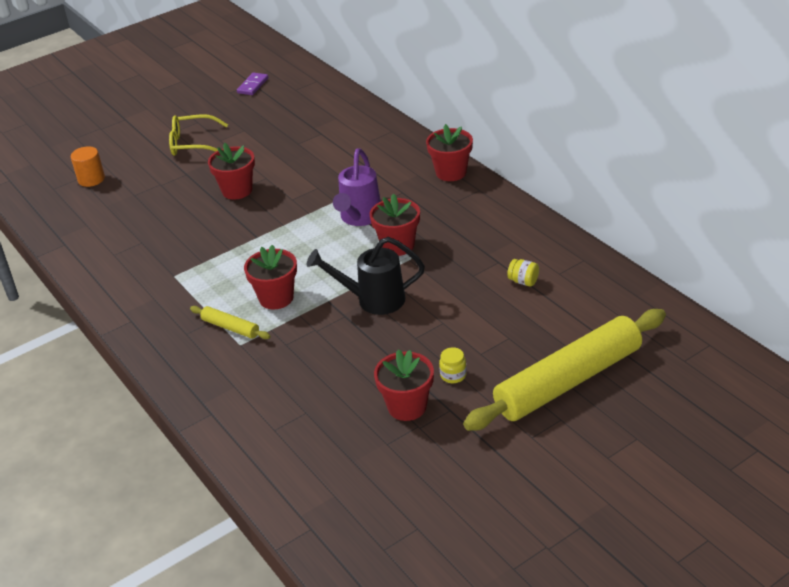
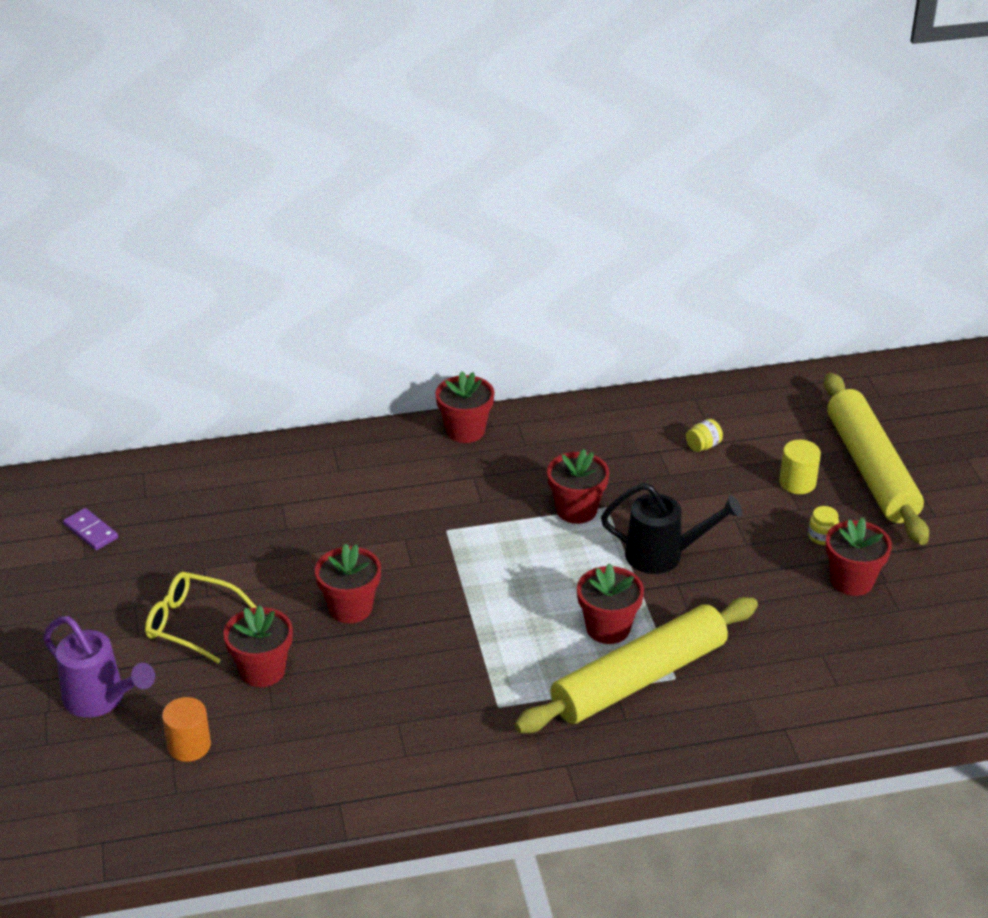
camera: 70 degrees left, 0 degrees up
yellow glasses [169,114,228,156] -> yellow glasses turned 90 degrees clockwise [145,572,257,664]
yellow rolling pin [190,306,271,339] -> yellow rolling pin [514,597,758,733], size x2.38
black watering can [306,237,425,315] -> black watering can turned 105 degrees counterclockwise [601,483,742,574]
purple watering can [333,148,381,226] -> purple watering can moved to [43,616,155,718]
none -> red flower pot [223,605,293,687]
none -> yellow cylinder [779,440,821,494]

